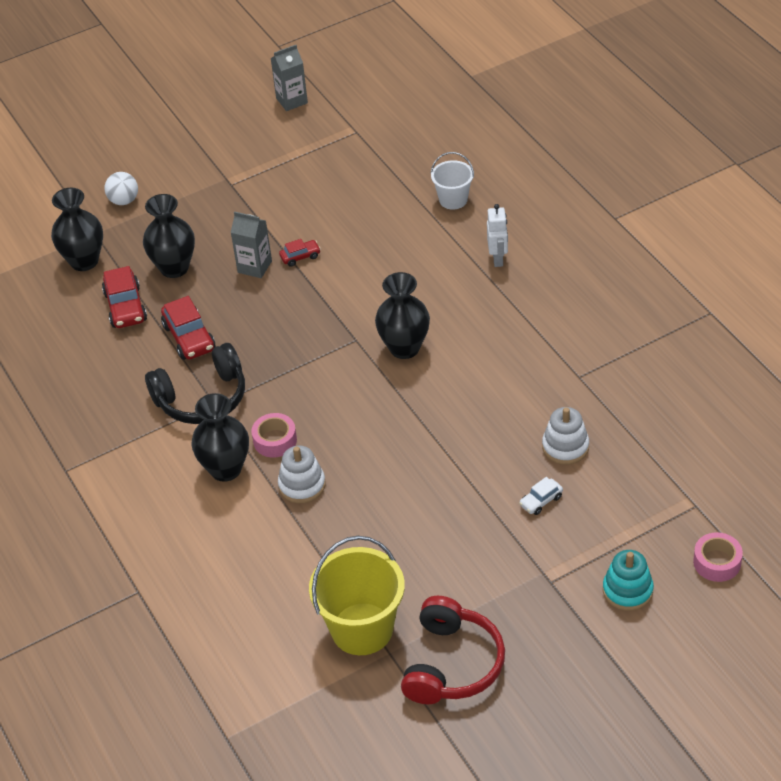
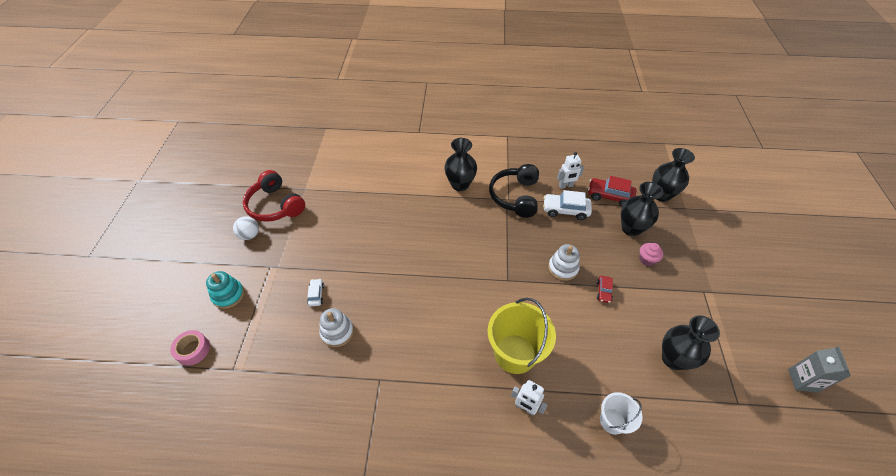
camera: 120 degrees right, 5 degrees up
white ball [104,172,138,205] -> white ball moved to [233,216,259,240]
red car [161,296,215,360] -> white car [543,190,592,220]
grey carton [230,211,272,278] -> none
pink tape [251,413,297,458] -> none
white stacking toy [278,446,326,503] -> white stacking toy moved to [548,244,580,281]
yellow bucket [309,536,405,655] -> yellow bucket moved to [488,298,556,374]
black vase [375,272,430,359] -> black vase moved to [662,315,720,370]
none -> white robot [557,152,584,189]
none -> pink cupcake [639,243,663,266]

